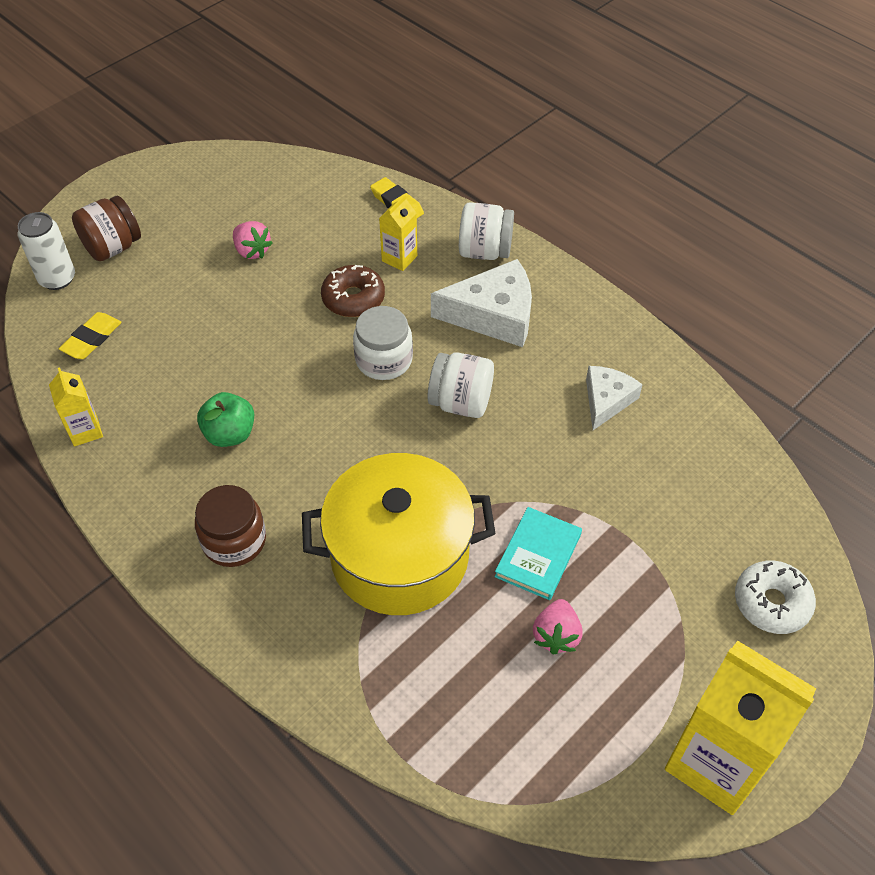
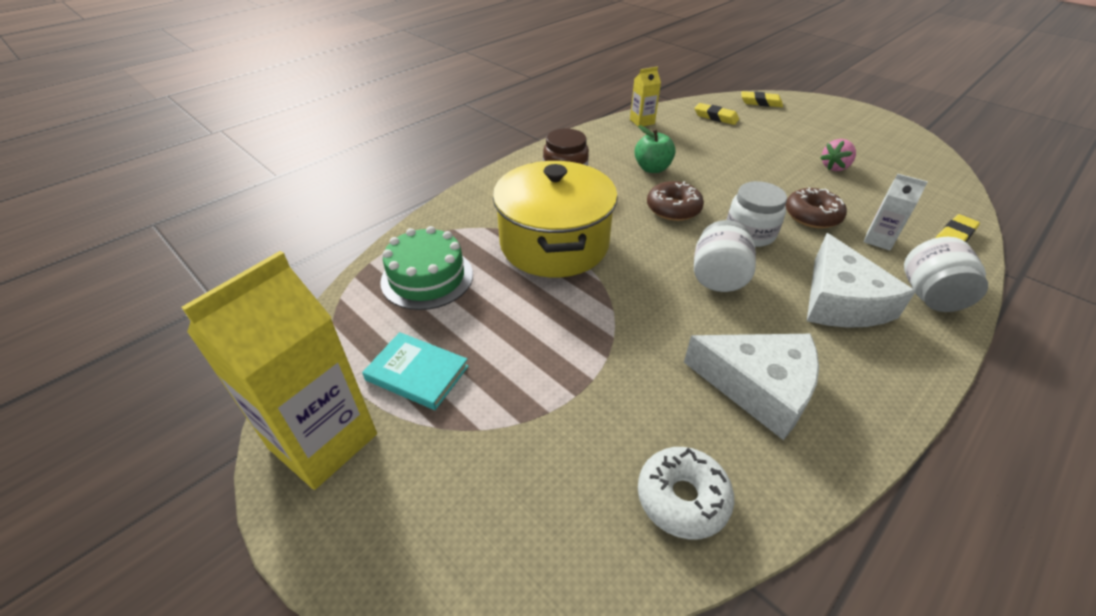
camera: 90 degrees right, 10 degrees down
white can [17,212,75,290] -> yellow eraser [741,91,783,107]
brown jar [72,196,141,261] -> none
yellow carton [379,194,417,271] -> white carton [864,174,928,250]
turquoise book [494,507,582,600] -> turquoise book moved to [362,332,469,410]
pink strawberry [533,599,583,655] -> none
white cheese [586,366,643,430] -> white cheese [684,334,819,440], size x1.63
white donut [735,560,816,634] -> white donut moved to [638,447,734,540]
none -> green cake [380,226,473,310]
none -> brown donut [647,181,704,221]

